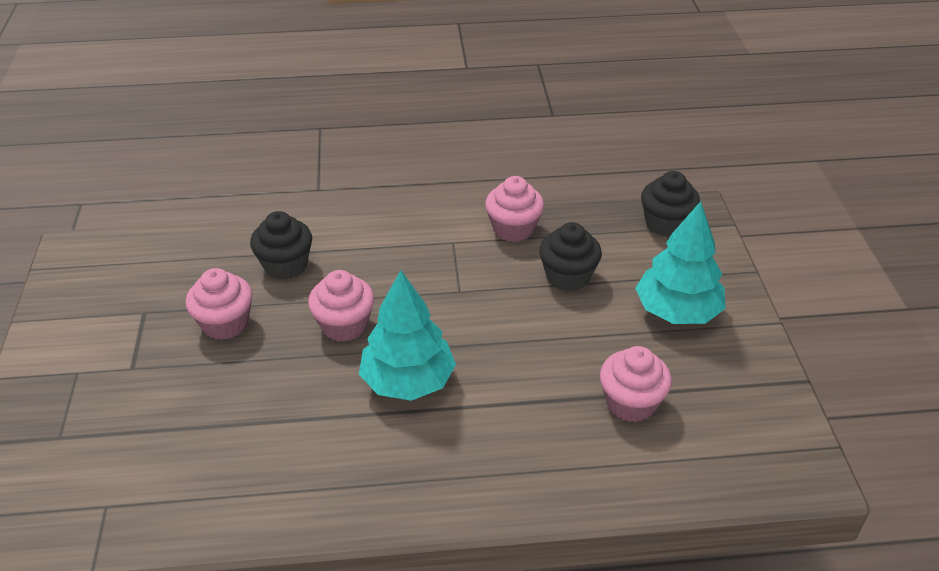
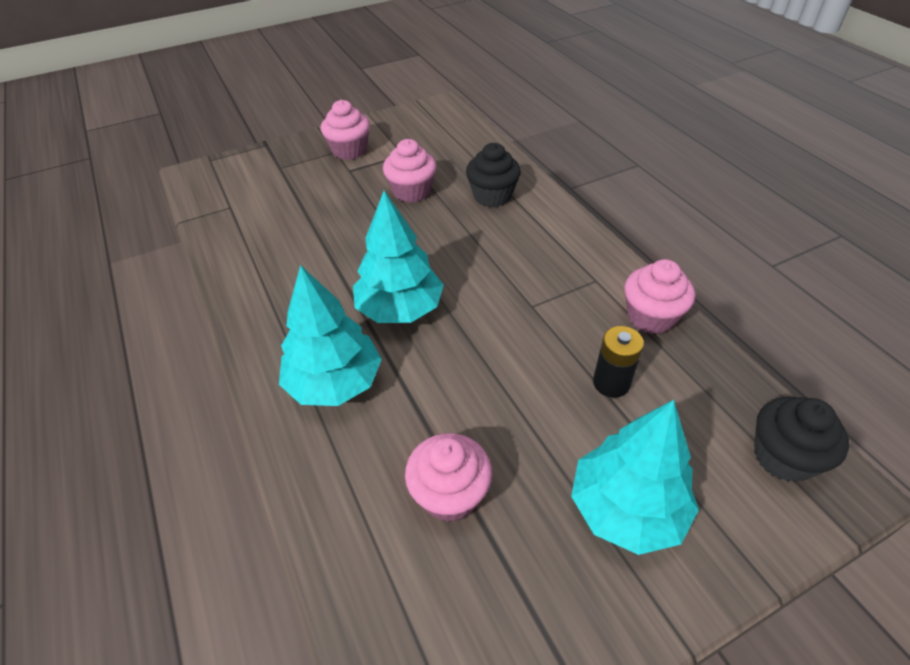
camera: 70 degrees right, 5 degrees up
pink cupcake [308,270,374,342] -> pink cupcake moved to [321,100,370,160]
black cupcake [539,222,602,291] -> black battery [593,326,644,398]
none -> turquoise tree [279,265,382,406]

